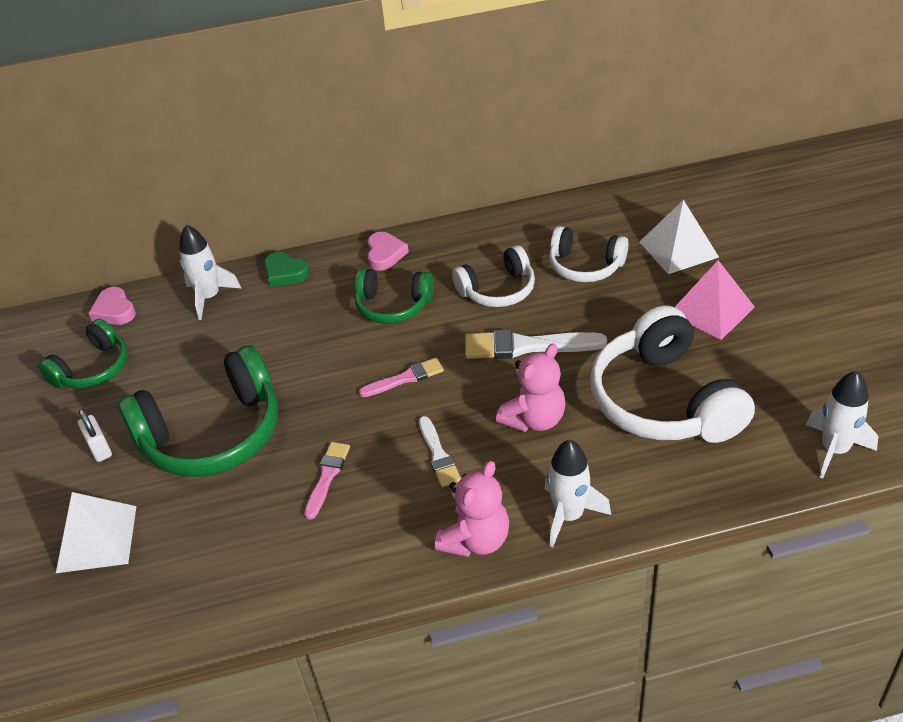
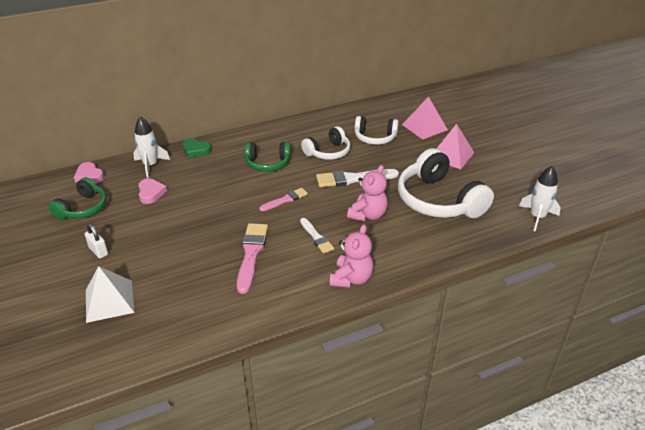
camera: 15 degrees left, 5 degrees down
green headphones [118,345,278,477] -> none
pink brush [304,442,350,520] -> pink brush [237,223,268,294], size x1.65
pink heart [368,232,409,270] -> pink heart moved to [138,178,167,204]
white rocket [544,440,611,548] -> none
white pyramid [640,200,719,274] -> pink pyramid [402,96,448,140]

